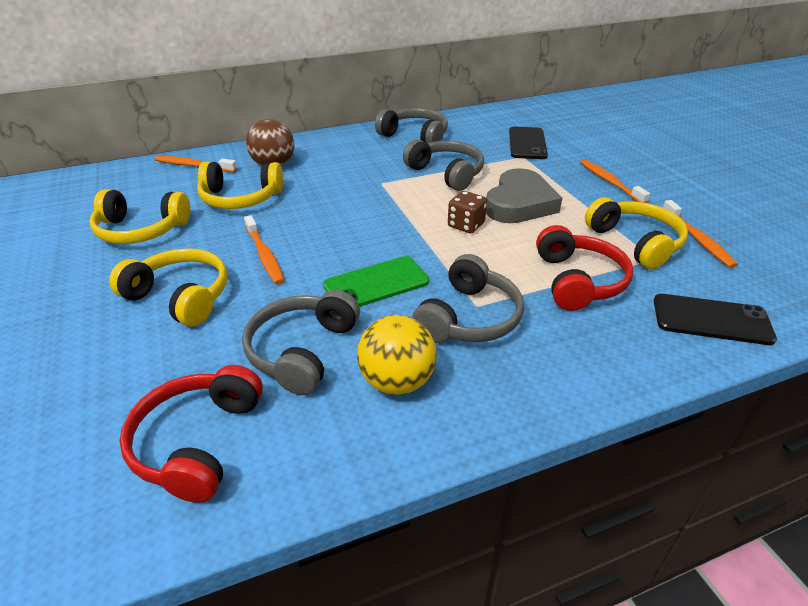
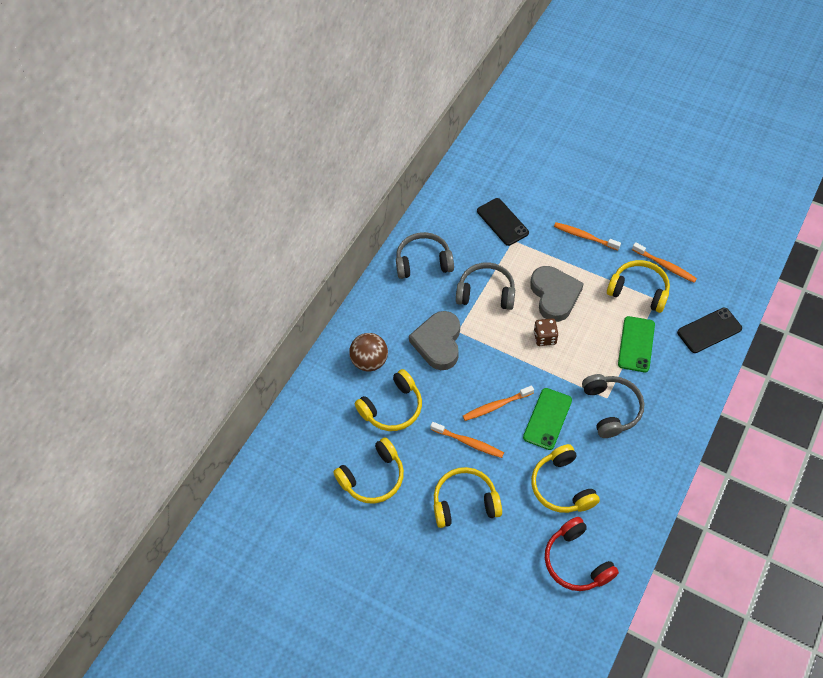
camera: 35 degrees left, 20 degrees up
orange toothbrush [155,156,237,172] -> orange toothbrush moved to [463,385,534,421]
grey headphones [242,290,360,395] -> yellow headphones [531,444,600,513]
yellow ball [357,315,437,395] -> none
red headphones [536,225,634,311] -> green phone [618,316,655,372]
none -> grey heart [409,311,460,370]

